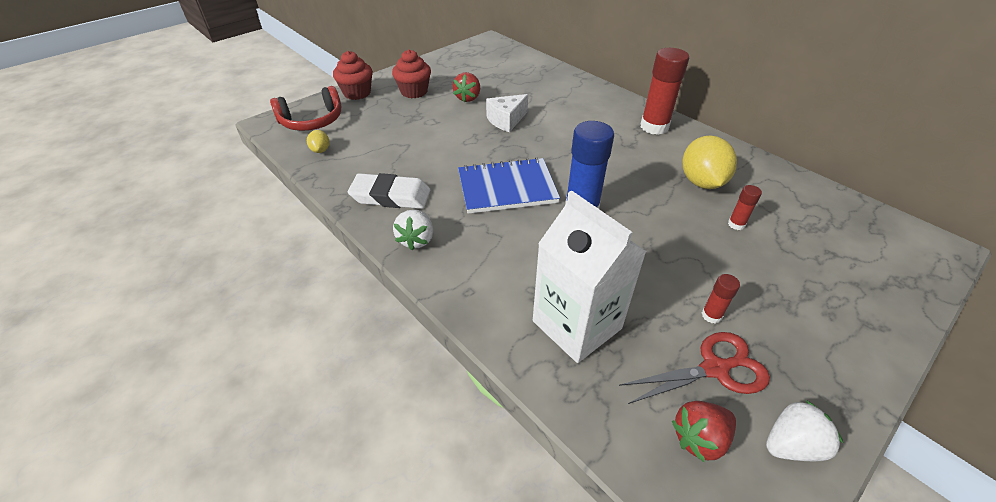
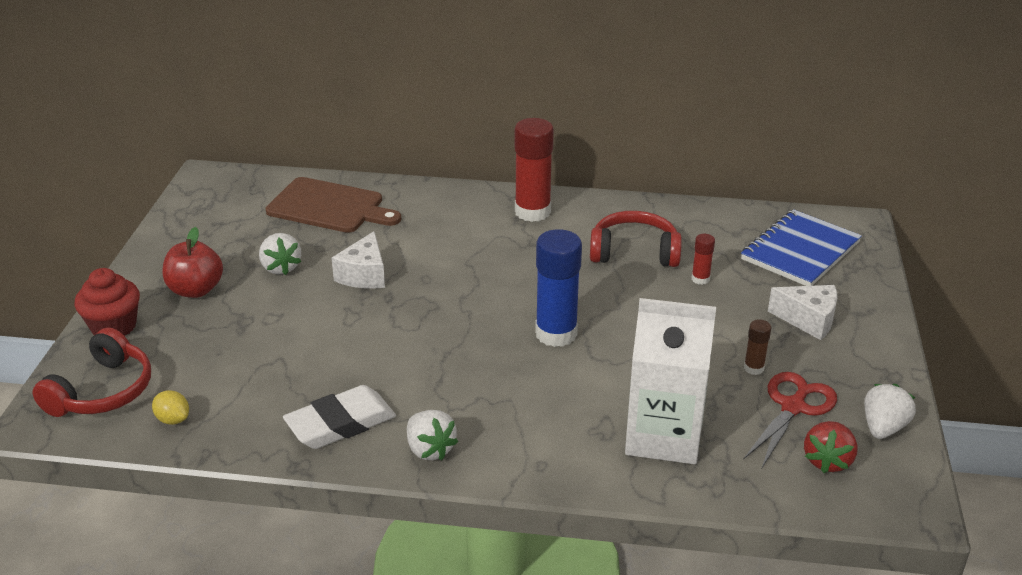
camera: 40 degrees left, 10 degrees down
red cupcake [392,49,431,98] -> red apple [163,227,223,298]
red strawberry [453,72,480,102] -> white strawberry [259,233,301,275]
blue notebook [458,157,560,214] -> blue notebook moved to [741,209,862,286]
yellow lemon [683,135,737,189] -> red headphones [590,211,682,267]
red glue stick [702,274,740,324] -> brown glue stick [744,319,771,375]
none -> brown cutting board [266,177,401,233]
none -> white cheese [768,285,837,340]

